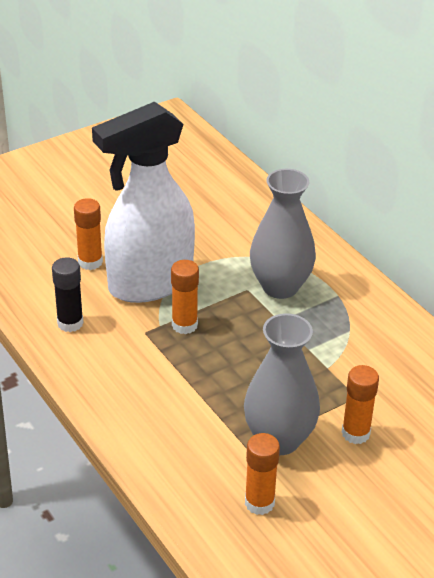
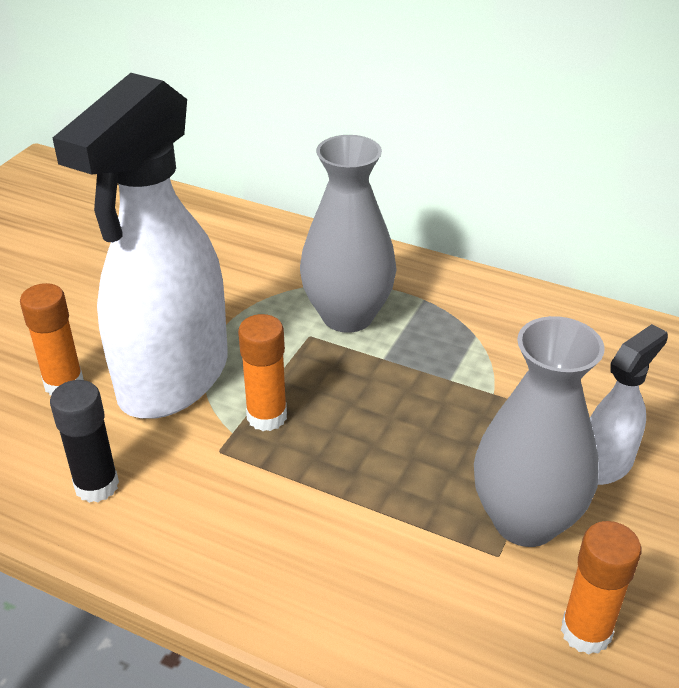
camera: 30 degrees left, 0 degrees up
orange glue stick [342,365,379,444] -> white spray bottle [590,324,668,485]

